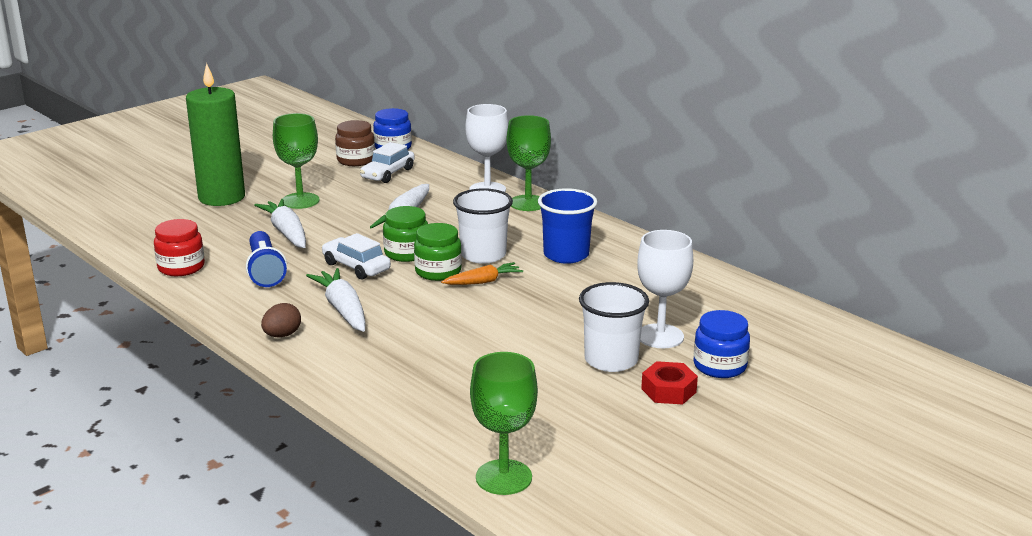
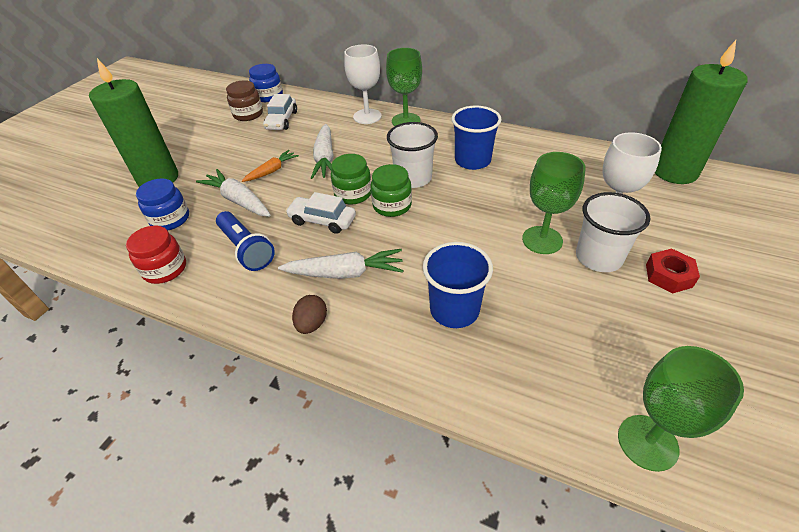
camera: 20 degrees left, 20 degrees up
green goblet [273,113,320,209] -> green goblet moved to [522,152,586,254]
white carrot [306,268,366,332] -> white carrot turned 135 degrees clockwise [278,249,404,279]
orange carrot [441,262,523,285] -> orange carrot moved to [242,150,299,182]
blue jar [693,310,750,378] -> blue jar moved to [136,178,189,230]
none -> blue cup [423,242,493,328]
none -> green candle [655,40,748,184]

